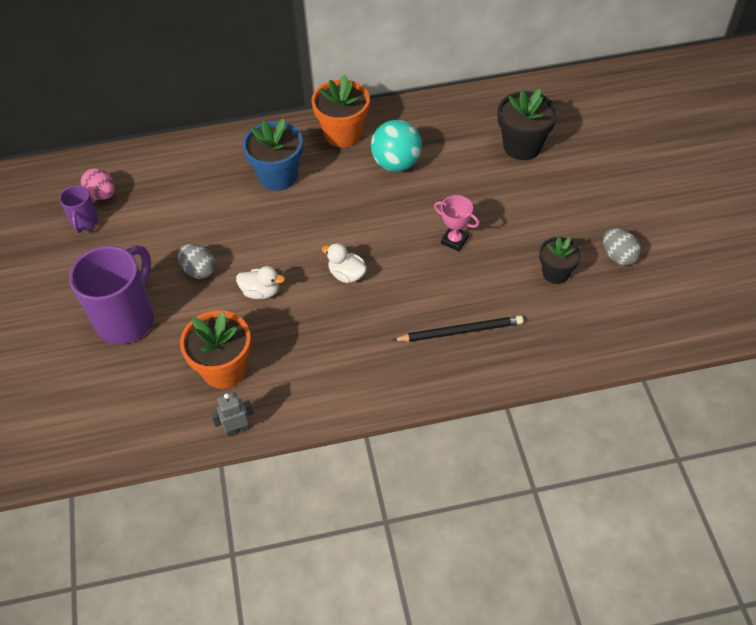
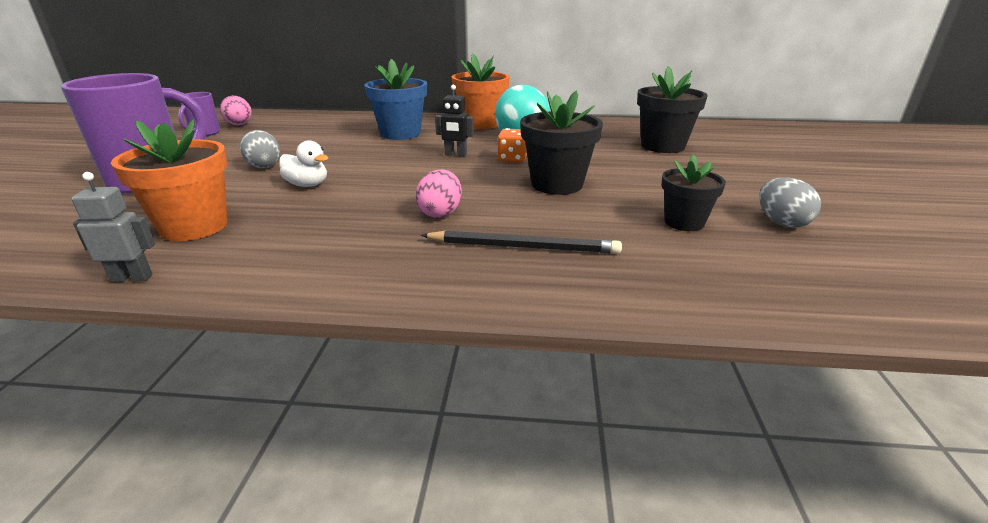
camera: 15 degrees right, 25 degrees down
white duck [322,243,367,283] -> none
pink trophy [434,195,479,251] -> black flower pot [520,91,603,195]
none -> pink egg [415,169,462,218]
none -> black robot [435,85,474,157]
none -> orange dice [497,128,527,163]

